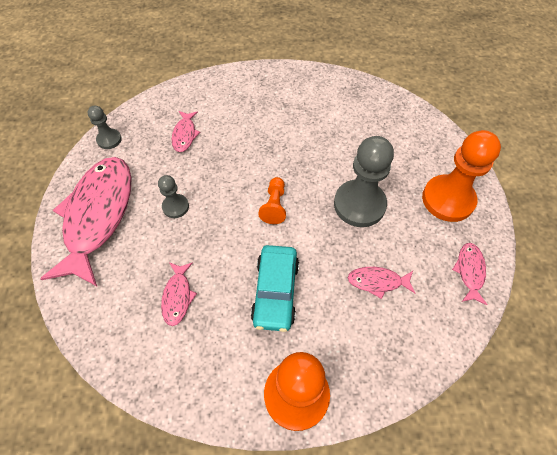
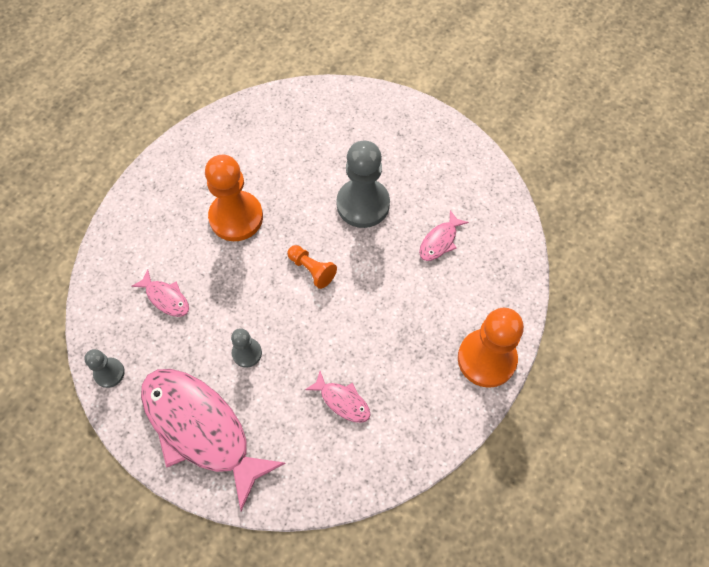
camera: 55 degrees left, 5 degrees up
turquoise car [251,245,299,332] -> none
orange pawn [422,130,501,222] -> orange pawn moved to [205,155,263,241]
pink fish [452,243,488,305] -> none

